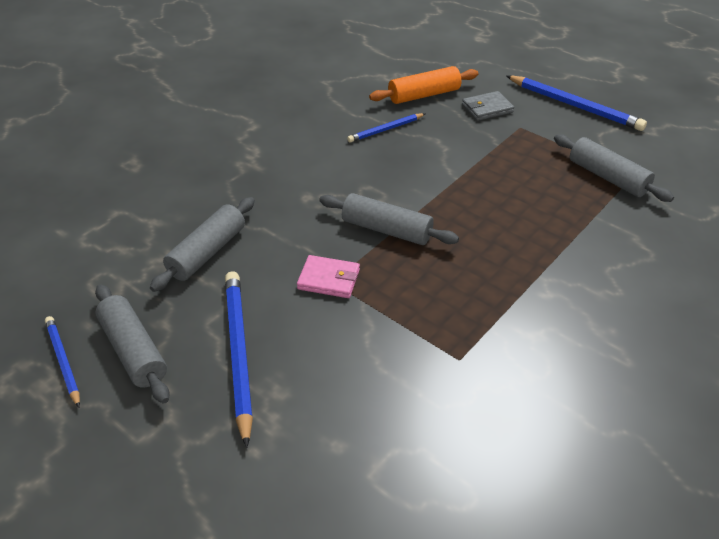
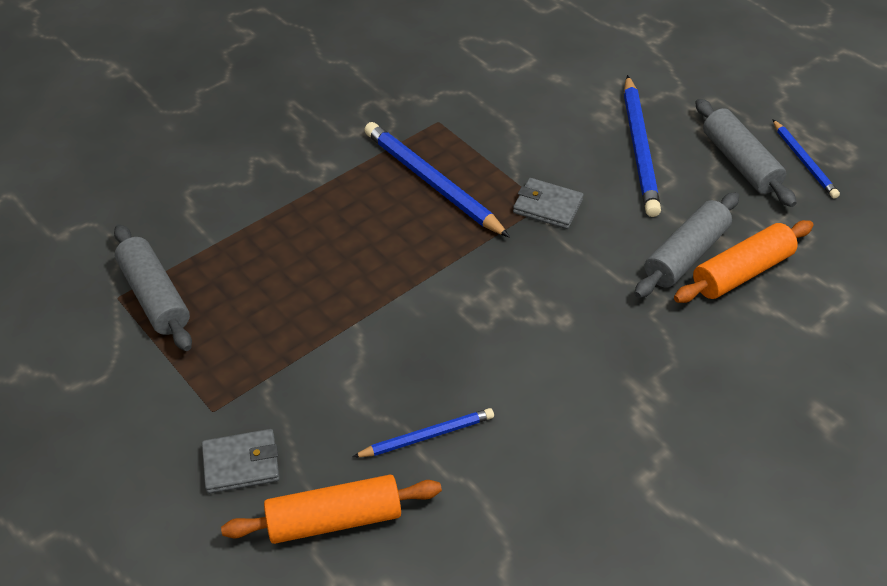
camera: 170 degrees left, 5 degrees up
pink wallet [297,255,360,298] -> grey wallet [513,178,584,229]
grey rolling pin [319,193,459,245] -> none
blue pencil [507,75,647,131] -> blue pencil moved to [364,122,510,238]
none -> orange rolling pin [674,220,814,303]

